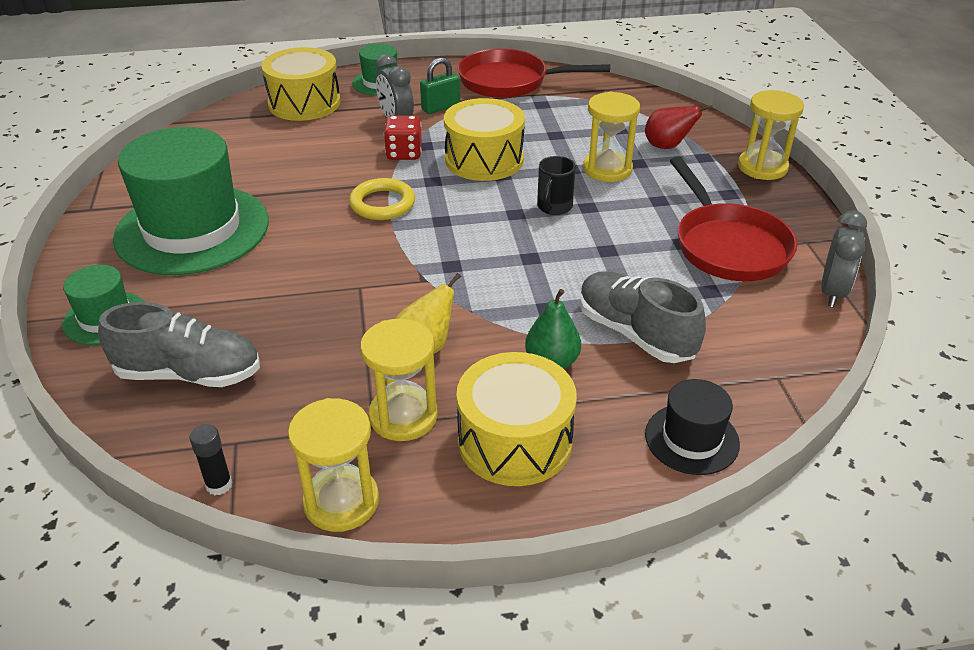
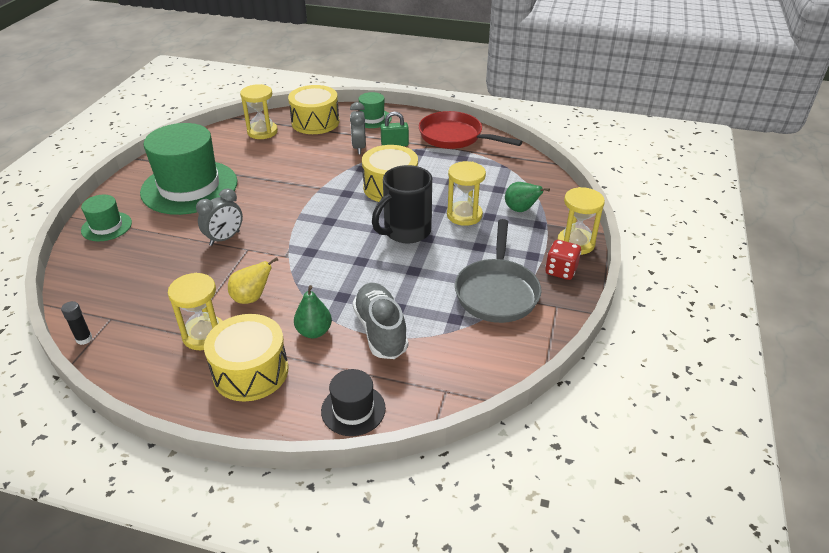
camera: 25 degrees right, 0 degrees up
grey shoe [98,302,260,387] -> none
yellow hourglass [288,398,379,532] -> yellow hourglass moved to [240,84,278,139]
yellow ring [349,178,415,220] -> none
red dice [384,115,422,160] -> red dice moved to [545,240,581,280]
black mug [537,156,576,215] -> black mug [372,165,432,243], size x1.87
red pear [645,105,713,149] -> green pear [505,182,550,212]
red pan [670,157,797,281] -> grey pan [455,219,541,323]
grey clock [821,211,867,307] -> grey clock moved to [196,188,243,246]

